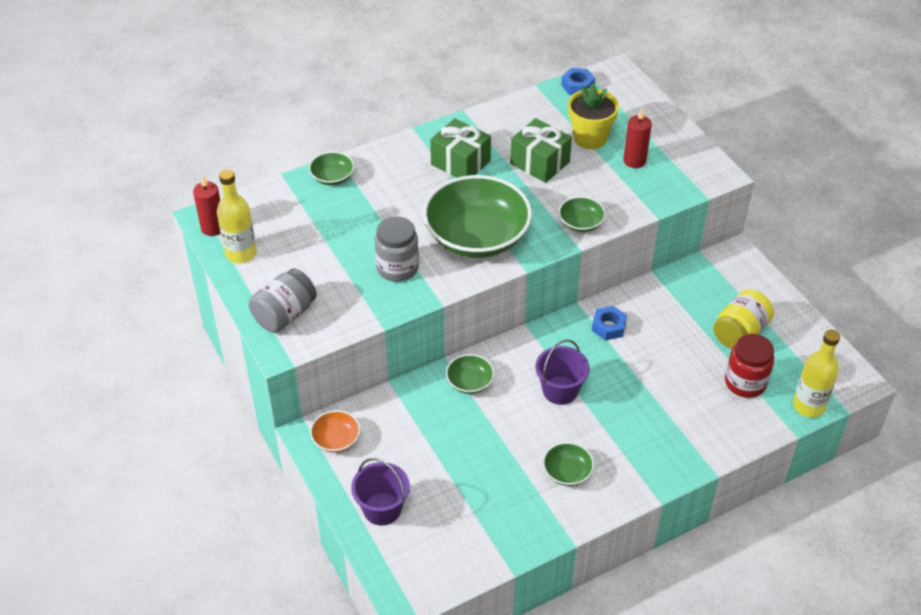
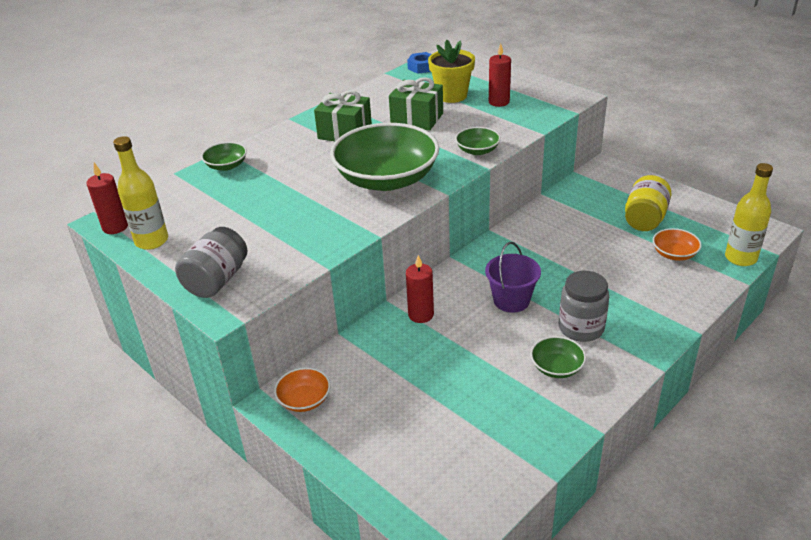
camera: 15 degrees left, 10 degrees down
purple bucket [351,458,410,525] -> none
grey jar [375,216,419,282] -> grey jar moved to [559,271,609,342]
green bowl [446,354,494,394] -> red candle [406,255,434,323]
blue nut [592,306,627,341] -> none
red jar [725,334,774,398] -> orange bowl [653,228,702,261]

